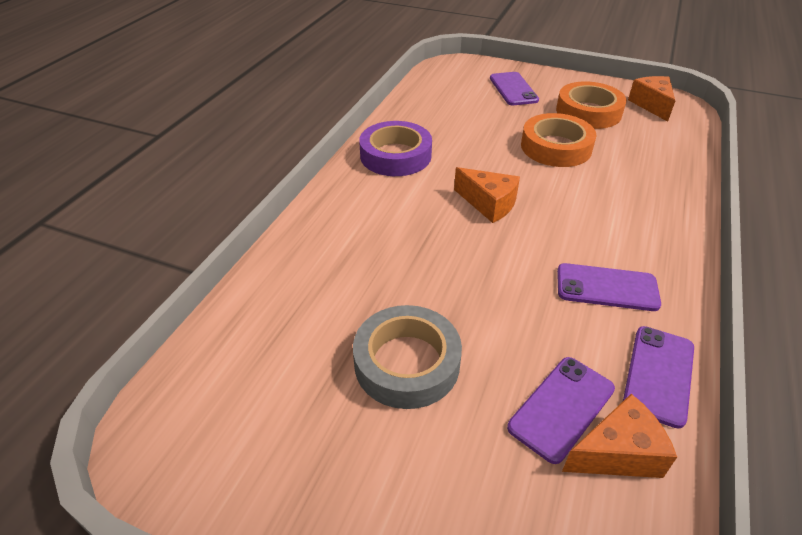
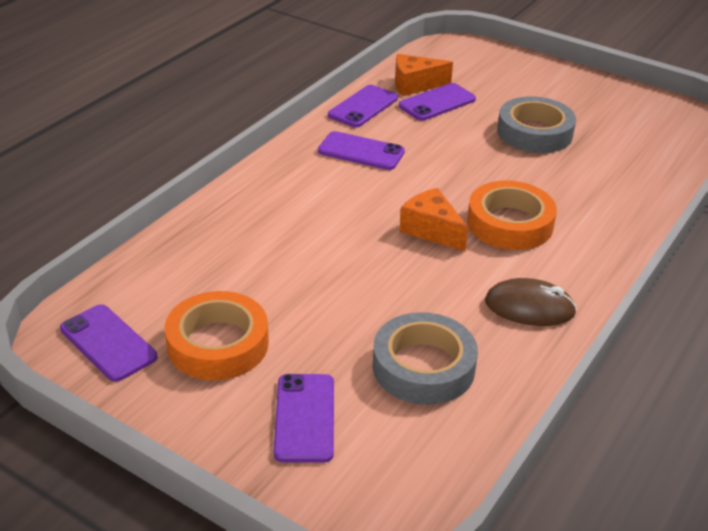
camera: 170 degrees left, 5 degrees down
purple tape [359,121,432,176] -> brown mouse [485,278,577,326]
orange tape [521,113,597,167] -> orange tape moved to [467,181,557,250]
orange cheese [628,76,675,122] -> purple phone [60,304,157,382]
none -> grey tape [373,312,478,405]

